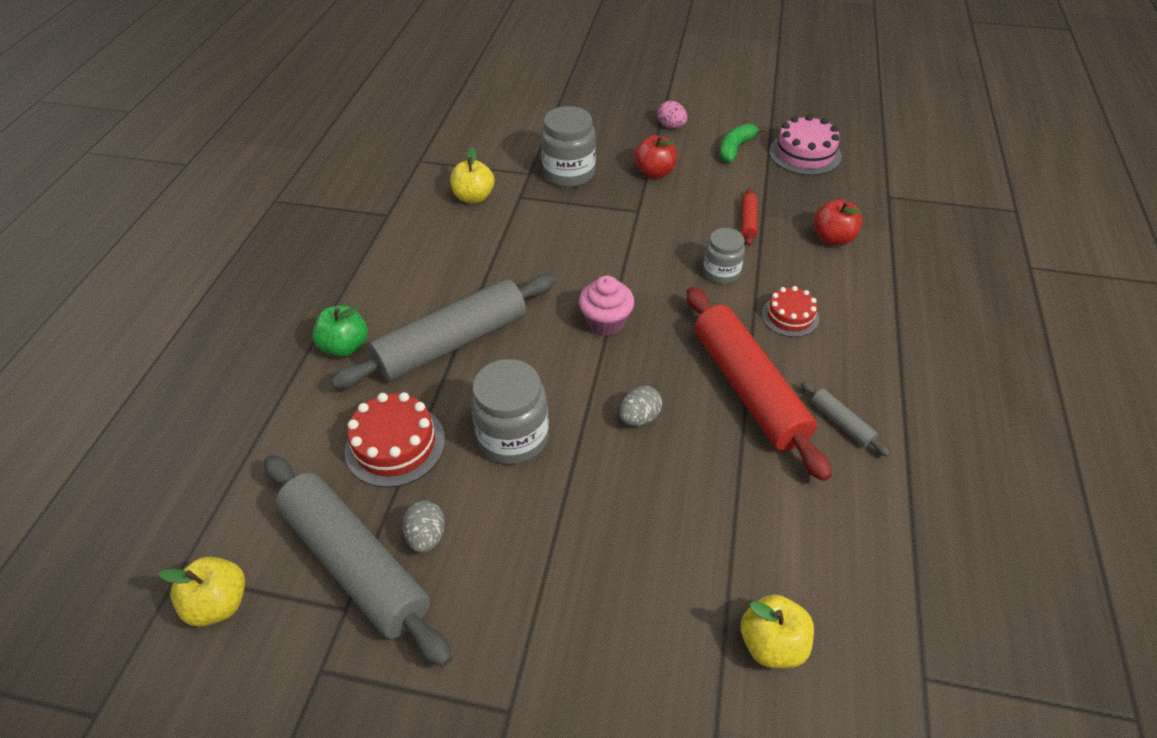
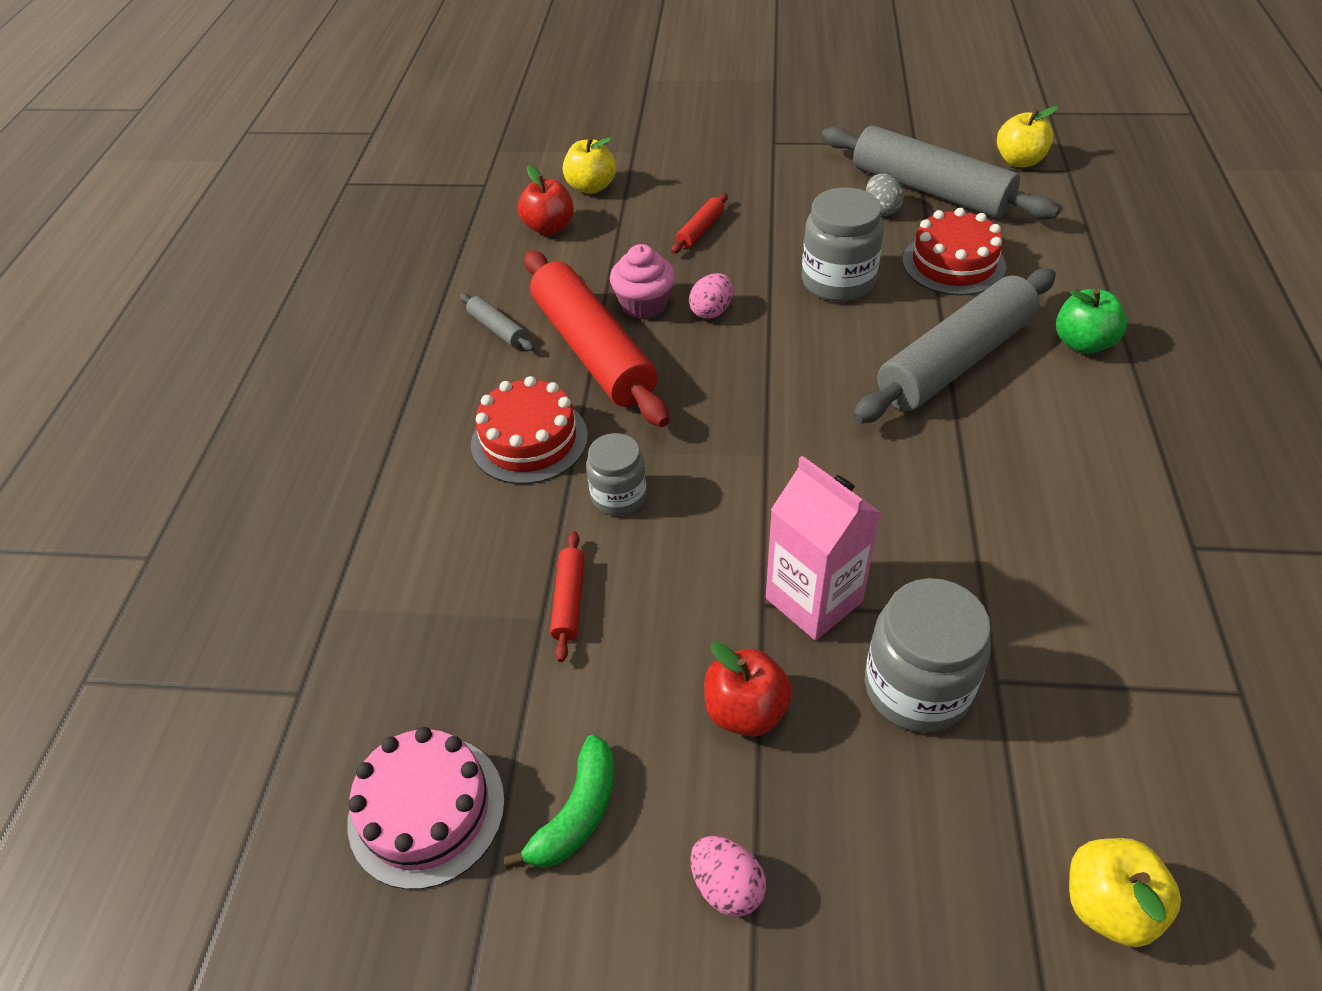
camera: 175 degrees right, 0 degrees up
yellow apple [450,147,494,203] -> yellow apple moved to [1069,838,1181,947]
pink cupcake [579,276,634,336] -> pink cupcake moved to [610,244,675,319]
grey egg [620,386,662,426] -> pink egg [689,273,733,319]
red cake [762,286,819,337] -> red cake [471,376,588,484], size x1.55
red apple [813,199,863,246] -> red apple moved to [518,165,574,235]
none -> red rolling pin [671,193,728,254]
none -> pink carton [766,456,881,641]

